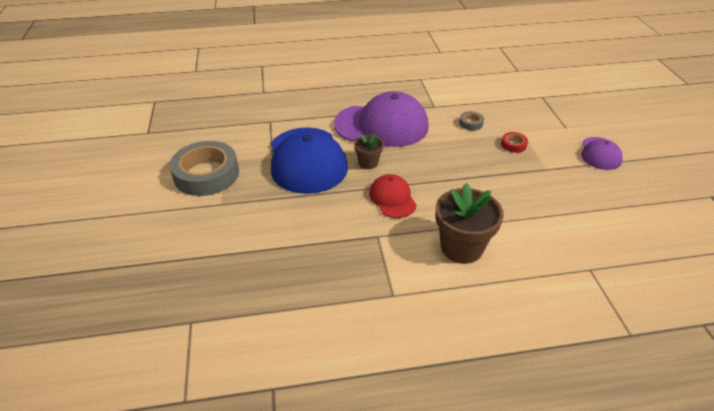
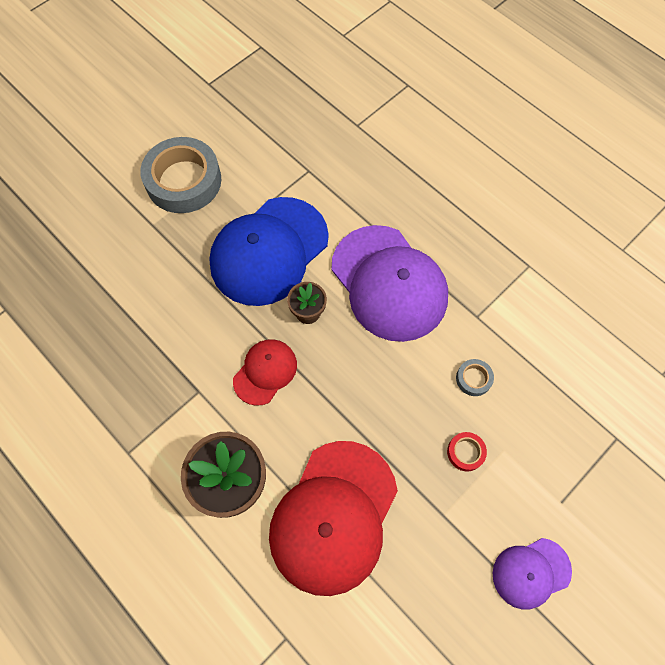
camera: 55 degrees right, 25 degrees up
none -> red cap [269,441,398,596]

